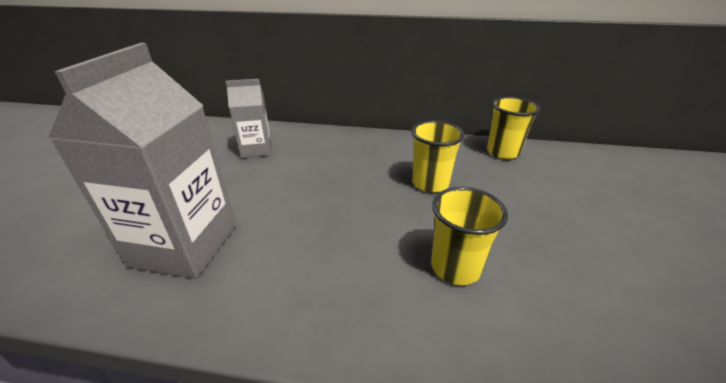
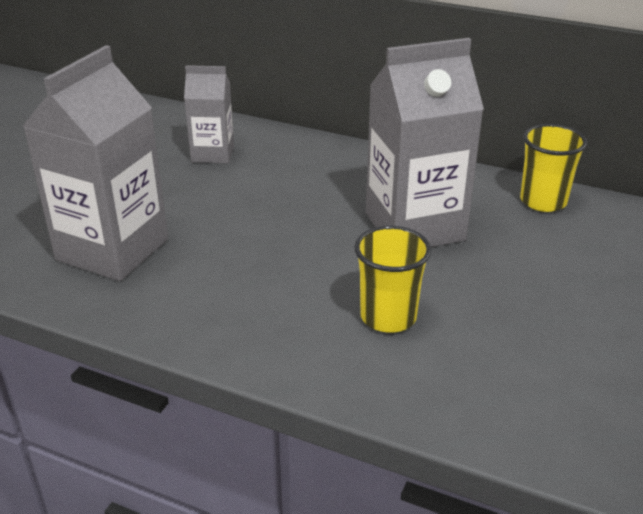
camera: 15 degrees right, 0 degrees up
yellow cup [411,121,465,192] -> grey carton [366,38,484,247]

